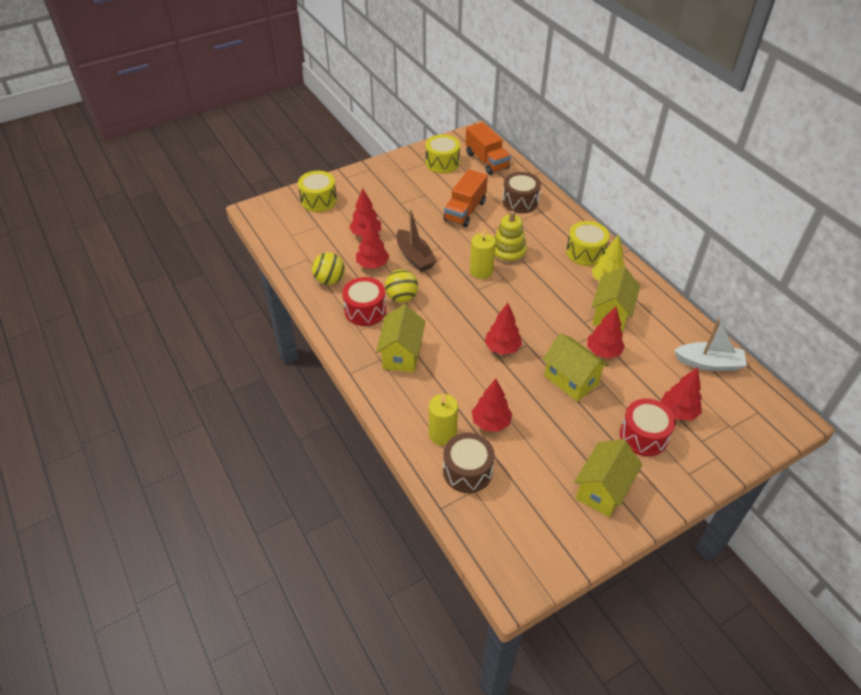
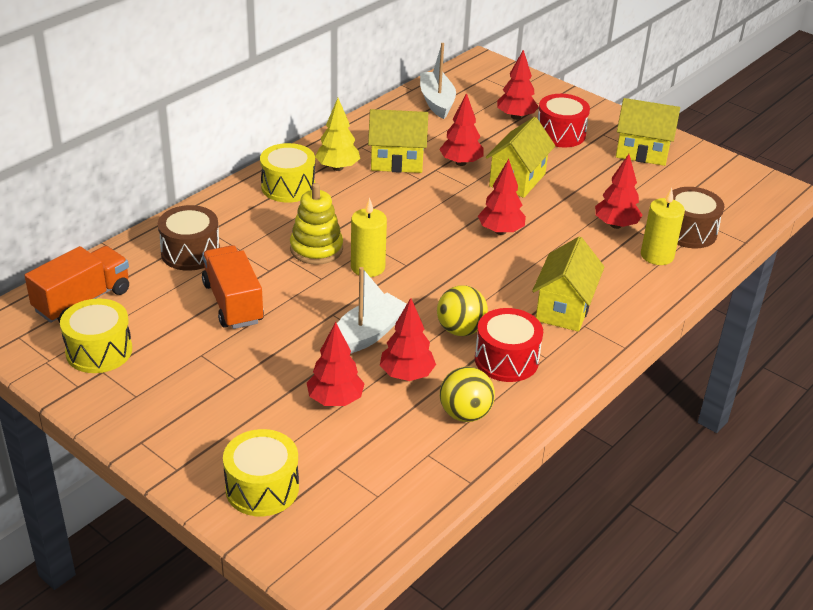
camera: 110 degrees left, 10 degrees down
yellow house [376,304,425,373] -> yellow house turned 60 degrees counterclockwise [532,237,604,332]
brown boat [396,209,437,272] -> white boat [337,267,407,354]
orange truck [443,169,488,227] -> orange truck turned 120 degrees counterclockwise [202,245,264,329]

